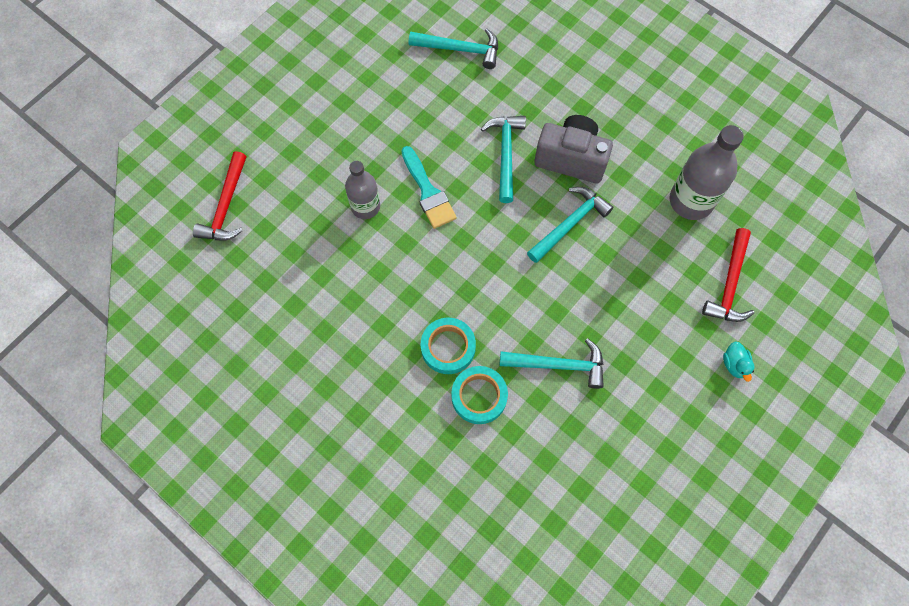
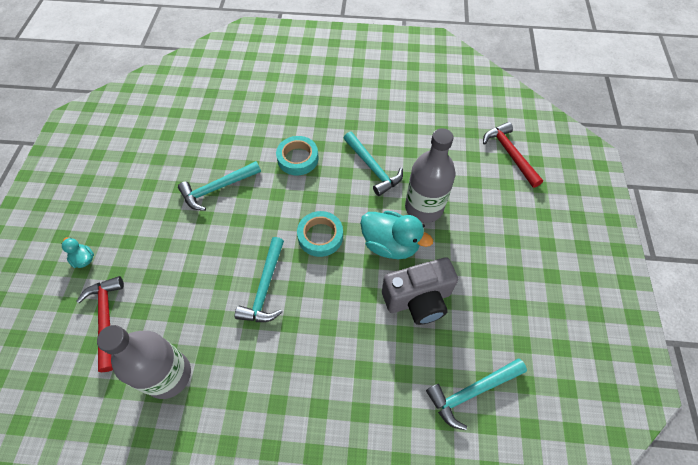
camera: 145 degrees right, 10 degrees down
grey bottle [345,161,380,219] -> grey bottle [405,128,456,223], size x1.54
turquoise brush [401,146,457,229] -> turquoise duck [360,211,433,259]
turquoise tape [451,366,508,424] -> turquoise tape moved to [297,211,343,257]
turquoise hammer [481,116,526,203] -> turquoise hammer moved to [344,132,403,196]
grey camera [534,115,613,183] -> grey camera moved to [382,257,458,325]

